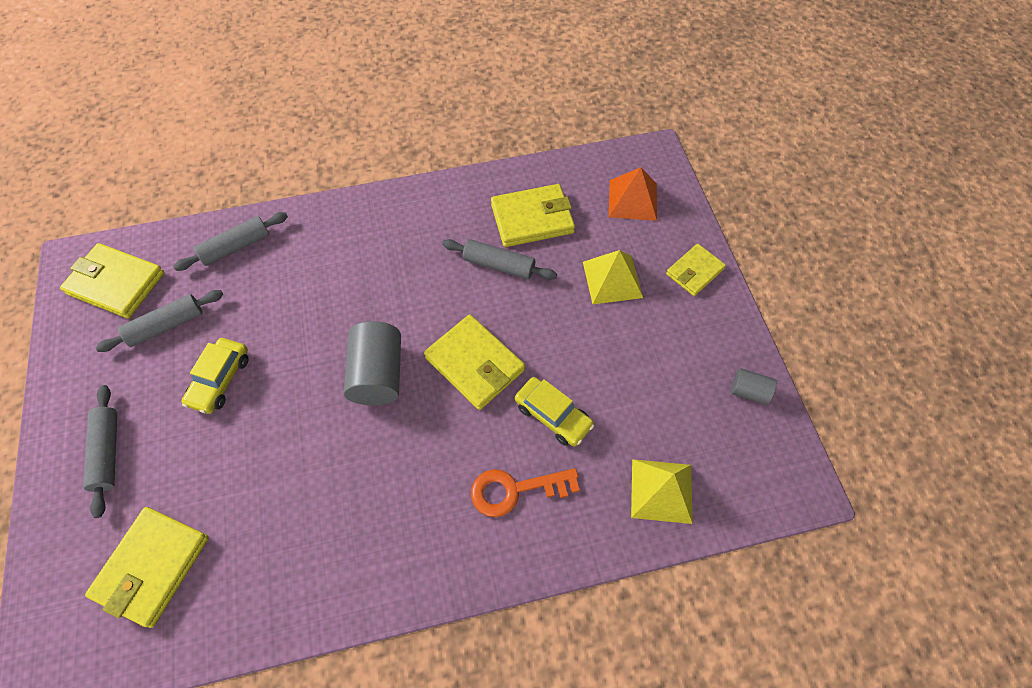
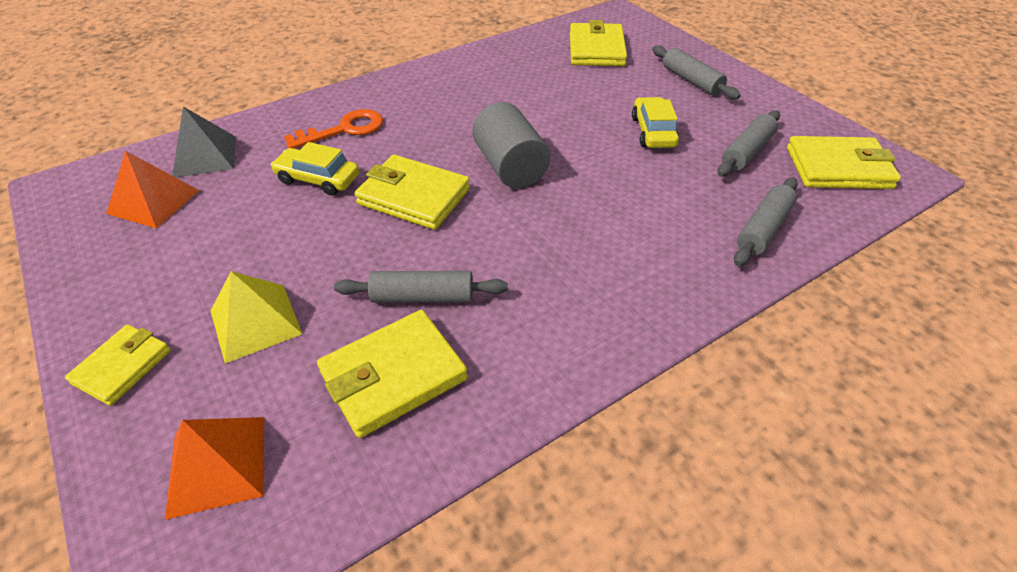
camera: 160 degrees right, 15 degrees down
yellow pyramid [631,459,693,524] -> grey pyramid [172,107,236,177]
grey cylinder [731,368,777,405] -> none
none -> orange pyramid [106,151,199,229]

